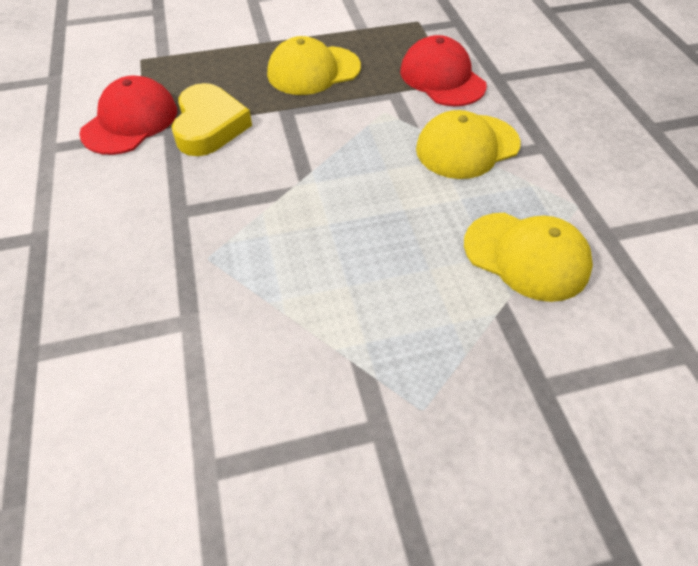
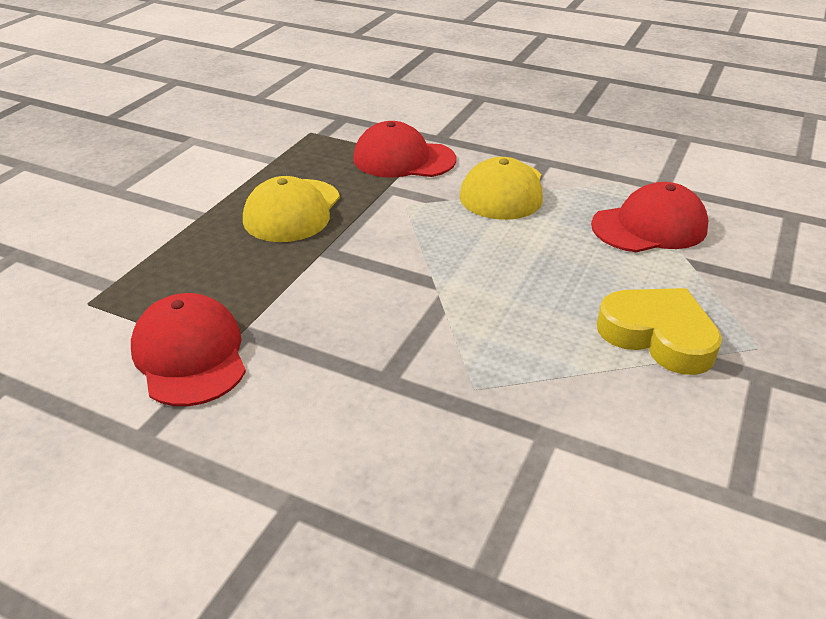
camera: 50 degrees left, 15 degrees down
yellow heart [172,83,252,156] -> yellow heart moved to [597,288,722,375]
yellow cap [464,213,593,302] -> red cap [591,182,708,252]

